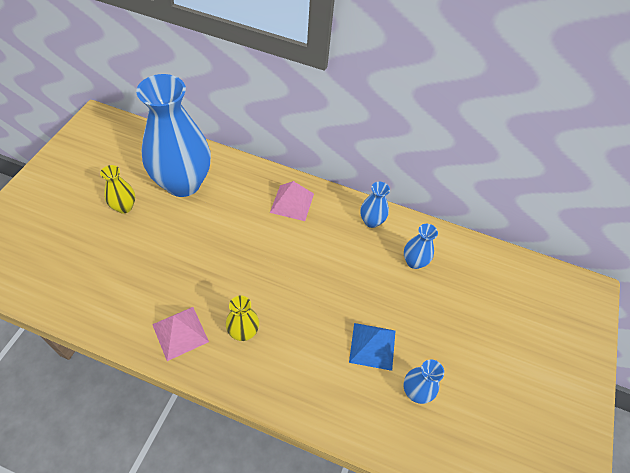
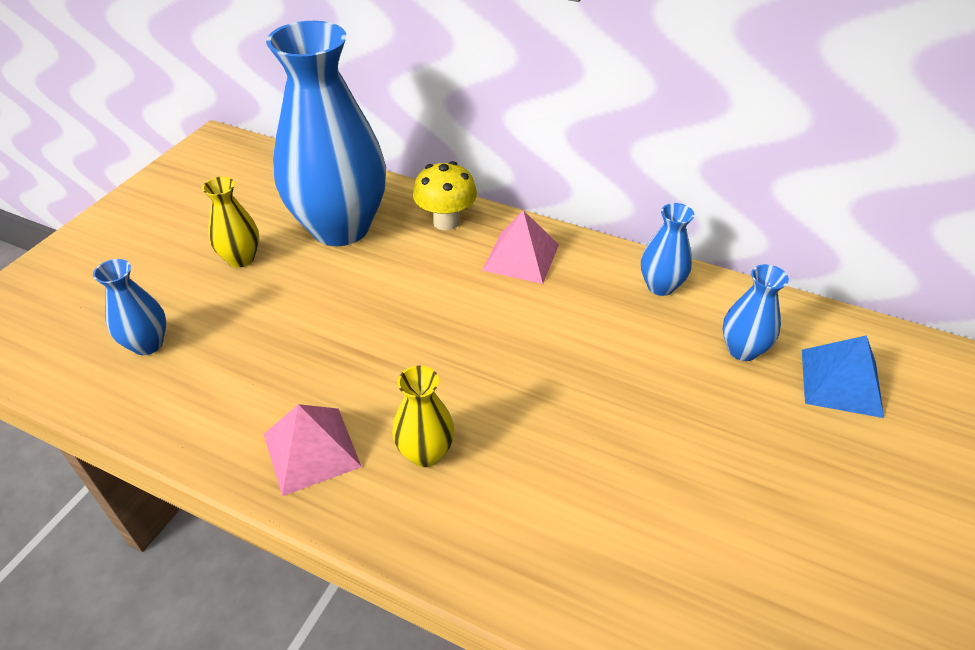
camera: 10 degrees right, 10 degrees down
blue pyramid [349,323,395,371] -> blue pyramid moved to [802,335,884,418]
blue vase [404,359,444,404] -> blue vase moved to [93,259,166,355]
none -> yellow mushroom [413,161,477,230]

